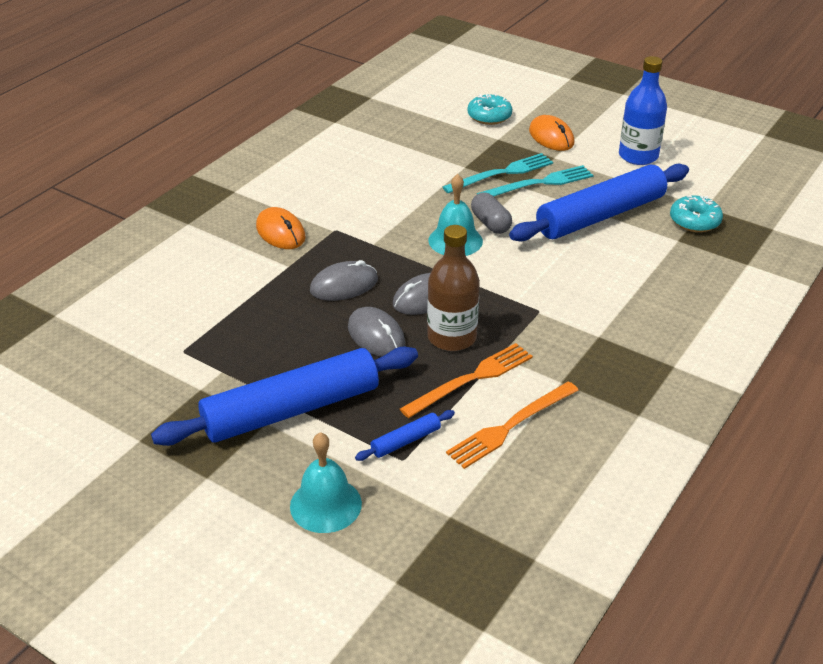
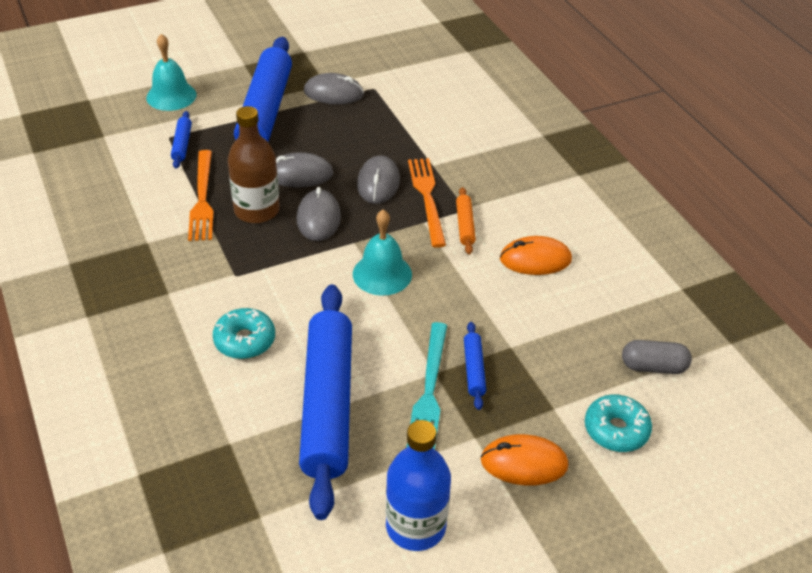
camera: 120 degrees right, 5 degrees up
orange mouse [256,207,306,249] -> orange mouse moved to [500,236,572,275]
turquoise fork [443,153,553,193] -> blue rolling pin [464,322,486,410]
orange fork [446,381,578,469] -> orange fork moved to [408,158,446,248]
grey capsule [471,192,512,234] -> grey capsule moved to [622,340,692,374]
turquoise donut [670,195,723,232] -> turquoise donut moved to [213,308,275,359]
none -> grey mouse [304,73,364,104]
none -> orange rolling pin [456,187,476,255]

